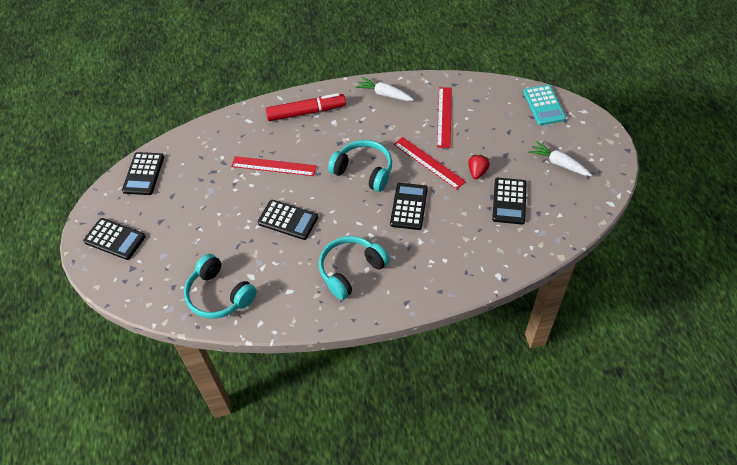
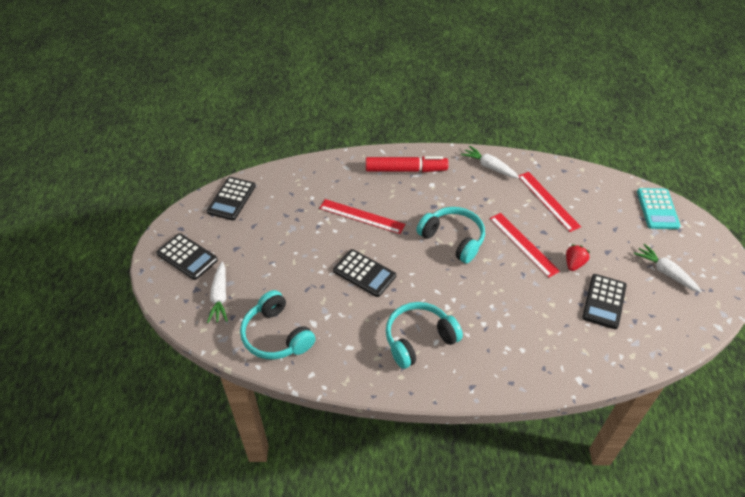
camera: 10 degrees right, 5 degrees down
black calculator [390,183,428,230] -> none
red ruler [437,87,452,148] -> red ruler turned 45 degrees counterclockwise [519,172,581,232]
none -> white carrot [207,262,228,323]

